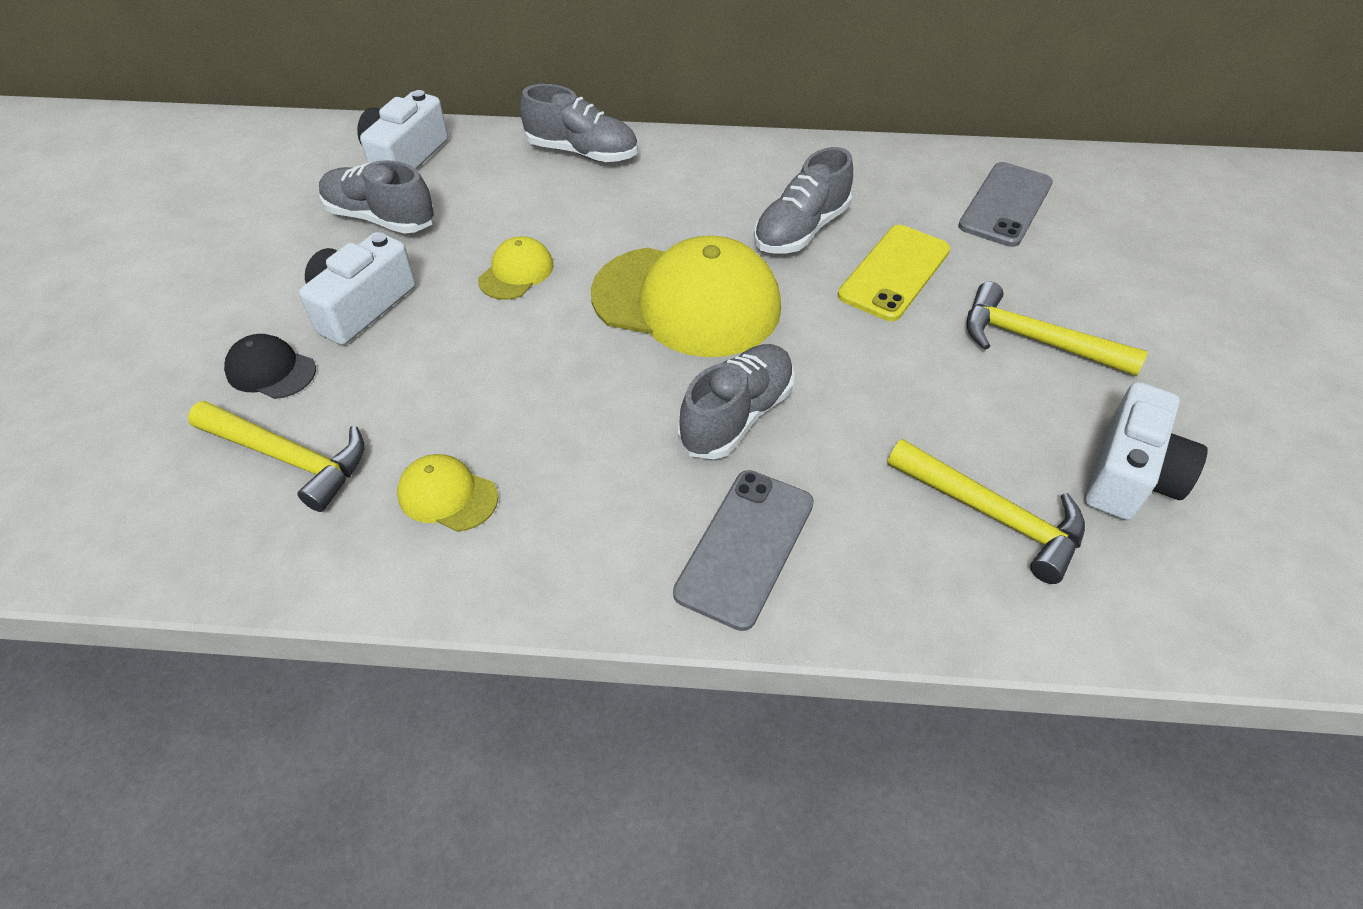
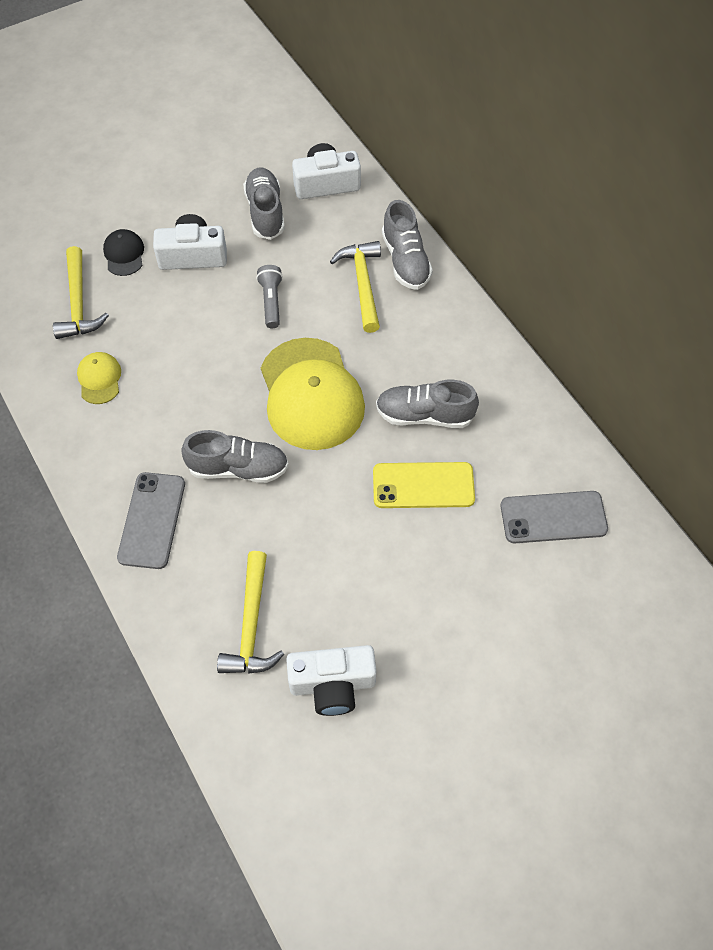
camera: 55 degrees right, 10 degrees up
yellow cap [478,236,554,300] -> grey flashlight [256,265,283,328]
grey phone [673,470,814,631] -> grey phone turned 75 degrees counterclockwise [117,472,185,569]
yellow hammer [966,282,1148,376] -> yellow hammer moved to [330,241,381,333]

